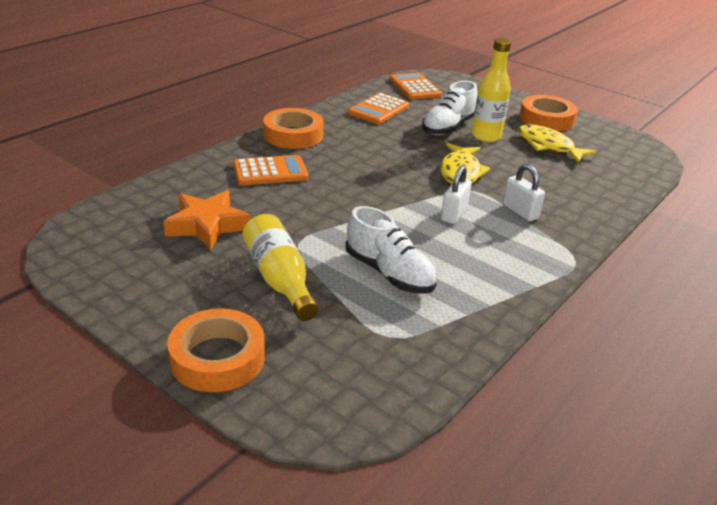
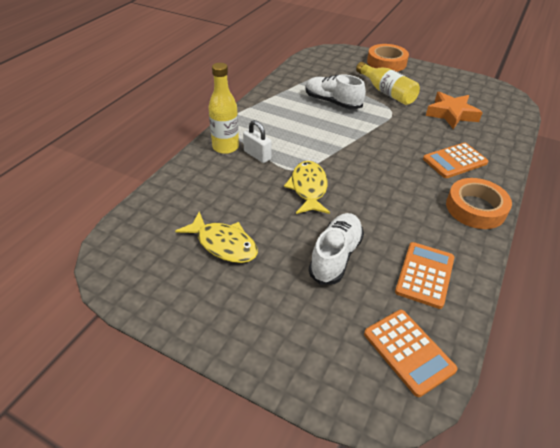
camera: 170 degrees right, 10 degrees up
white padlock [441,166,472,224] -> none
yellow bottle [472,38,511,142] -> yellow bottle moved to [208,63,239,154]
orange tape [519,95,578,131] -> none

